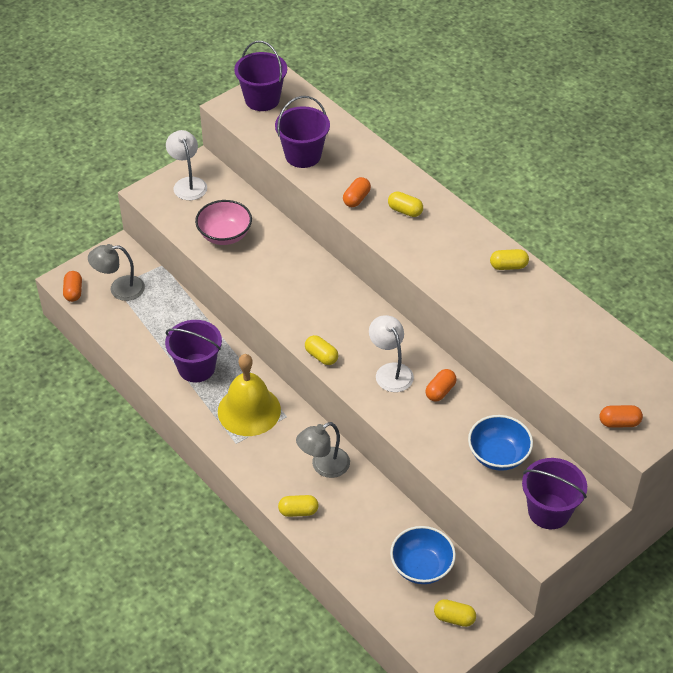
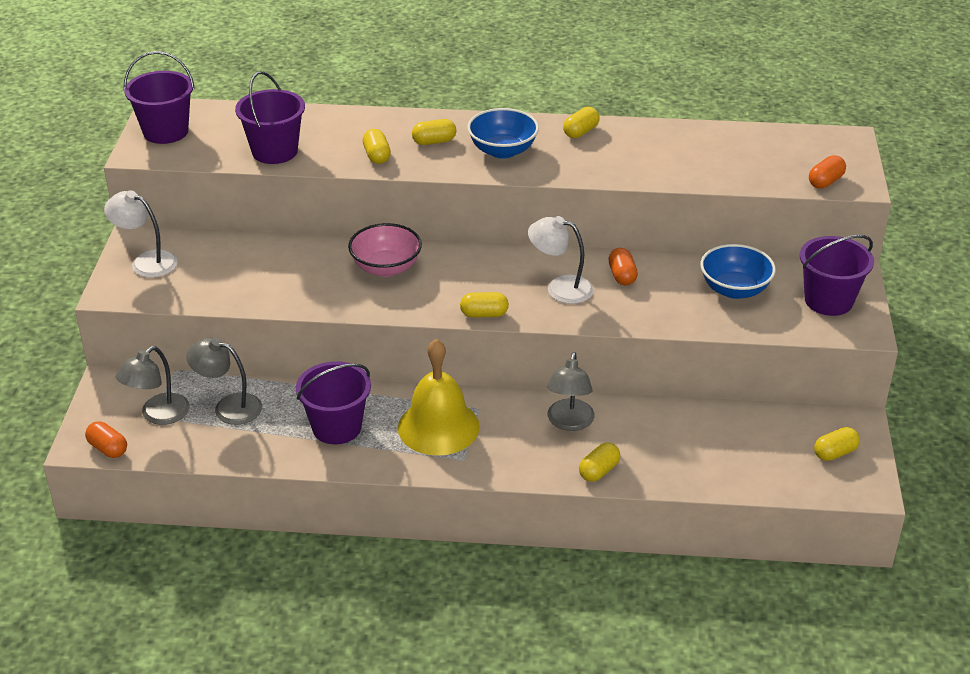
camera: 45 degrees left, 10 degrees down
pink bowl [195,200,252,245] -> pink bowl moved to [348,223,422,277]
orange capsule [343,177,371,207] -> yellow capsule [363,129,391,164]
blue bowl [390,526,456,584] -> blue bowl moved to [467,108,539,159]
none -> grey lamp [186,338,262,425]

